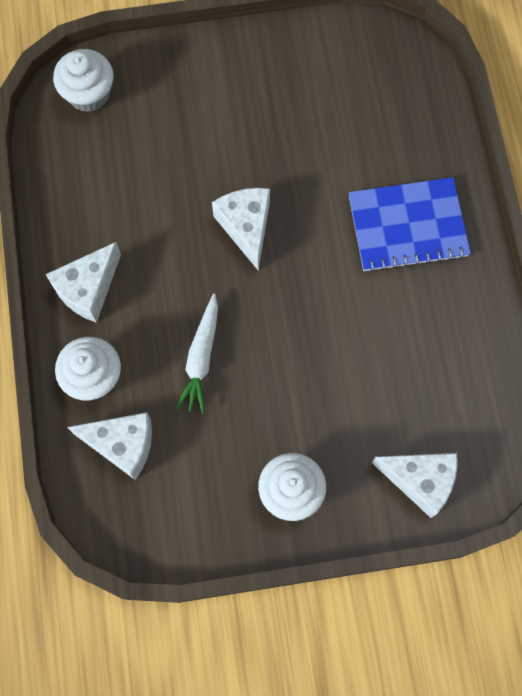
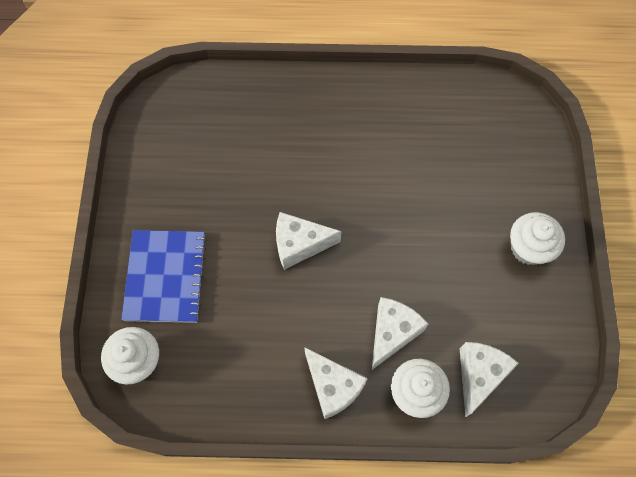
camera: 80 degrees left, 5 degrees down
white carrot [175,294,218,414] -> none
blue notebook [349,177,471,272] -> blue notebook moved to [121,230,207,323]
white cheese [372,453,458,518] -> white cheese moved to [372,297,428,370]

